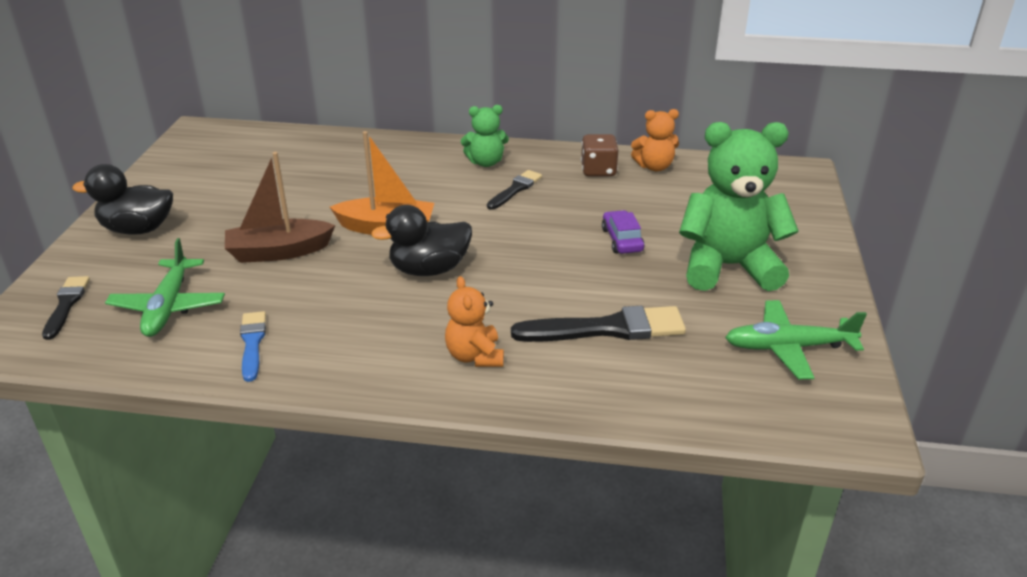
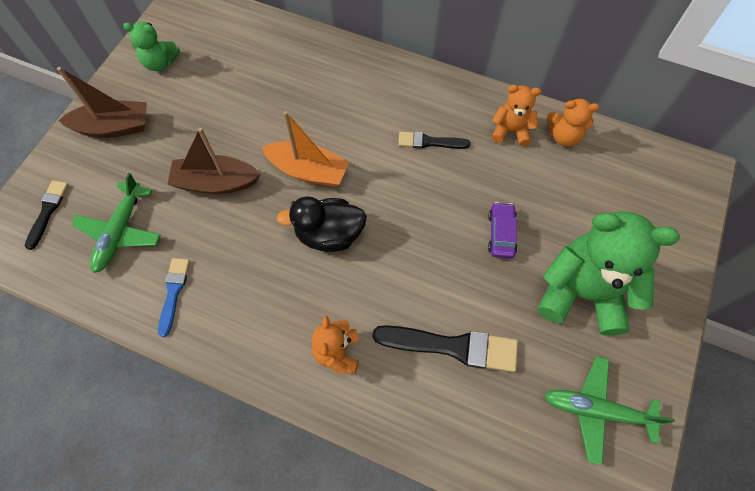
camera: 15 degrees right, 30 degrees up
black duck [72,164,173,235] -> brown boat [57,67,147,138]
green teddy bear [461,105,509,167] -> green teddy bear moved to [123,22,180,71]
black brush [487,170,542,210] -> black brush turned 135 degrees counterclockwise [398,132,471,149]
brown dice [581,134,618,177] -> orange teddy bear [492,85,541,146]

